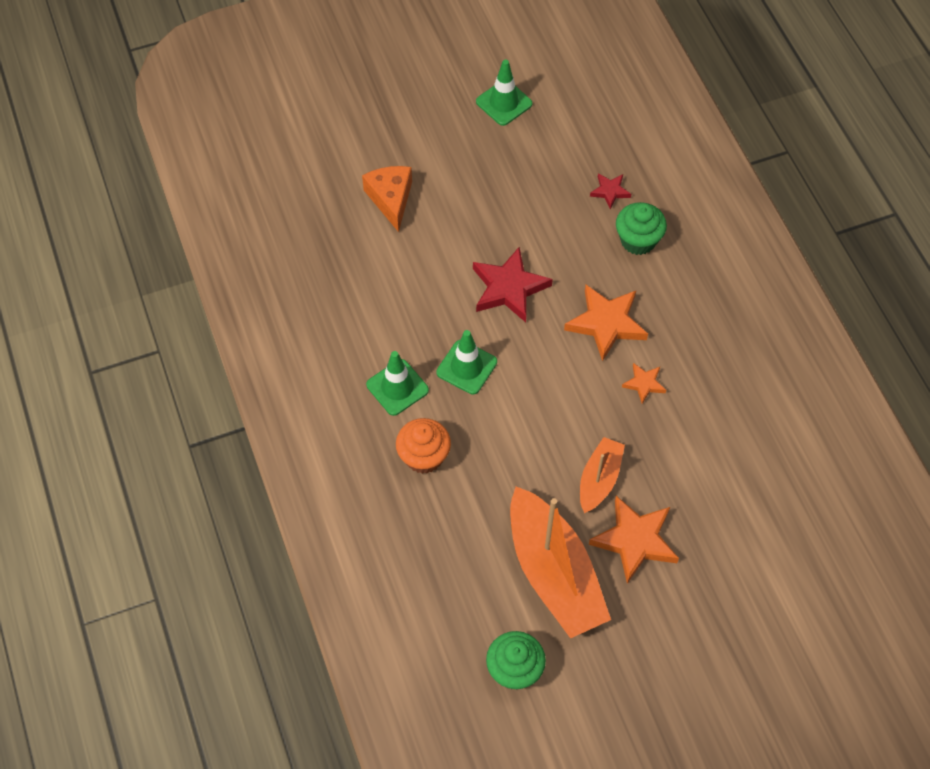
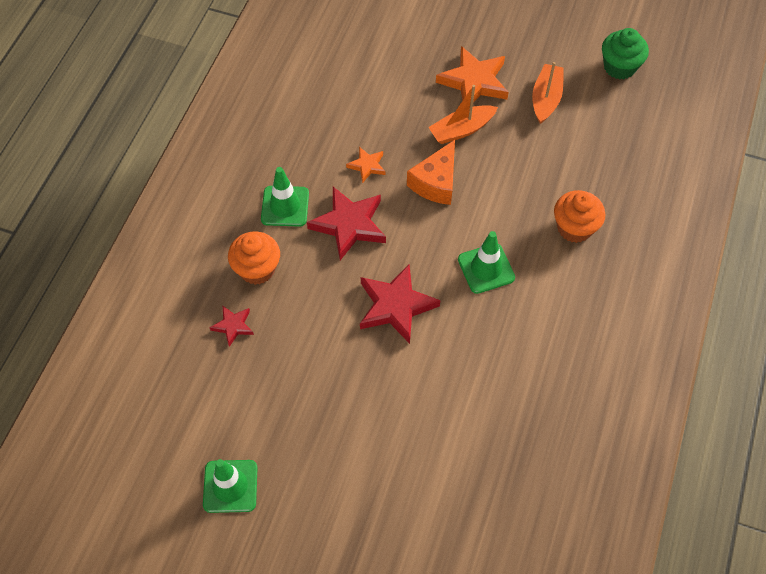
camera: 140 degrees left, 0 degrees up
orange cheese [362,166,412,232] -> orange cheese moved to [407,140,455,205]
green traffic cone [366,351,429,416] -> green traffic cone moved to [261,167,309,227]
orange boat [510,486,611,638] -> orange boat [532,62,564,124], size x0.53
orange star [564,285,648,361] -> red star [307,187,386,260]
green cupcake [616,202,667,255] -> orange cupcake [228,231,280,285]

